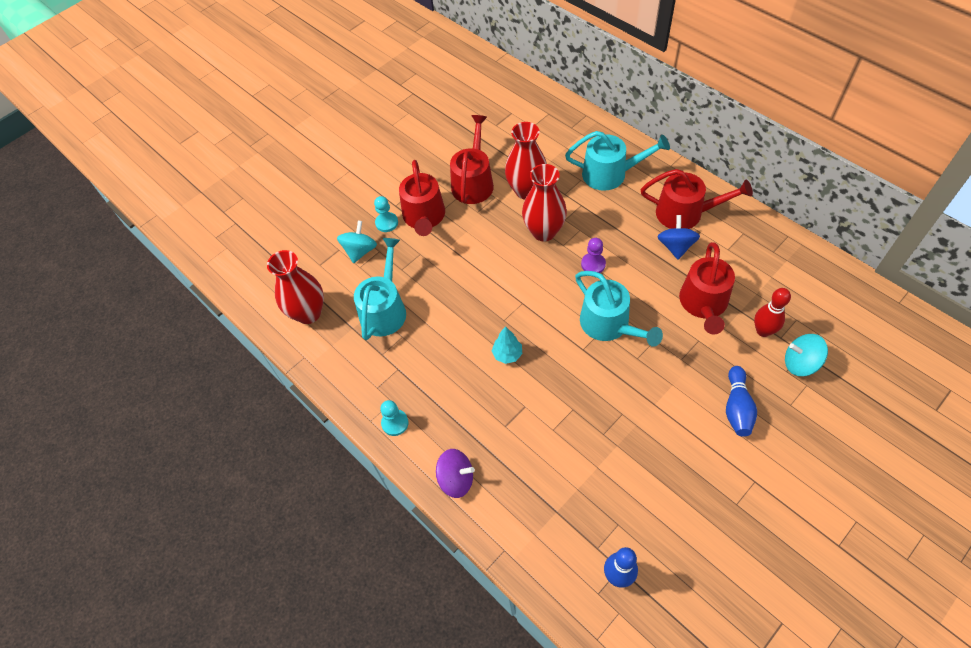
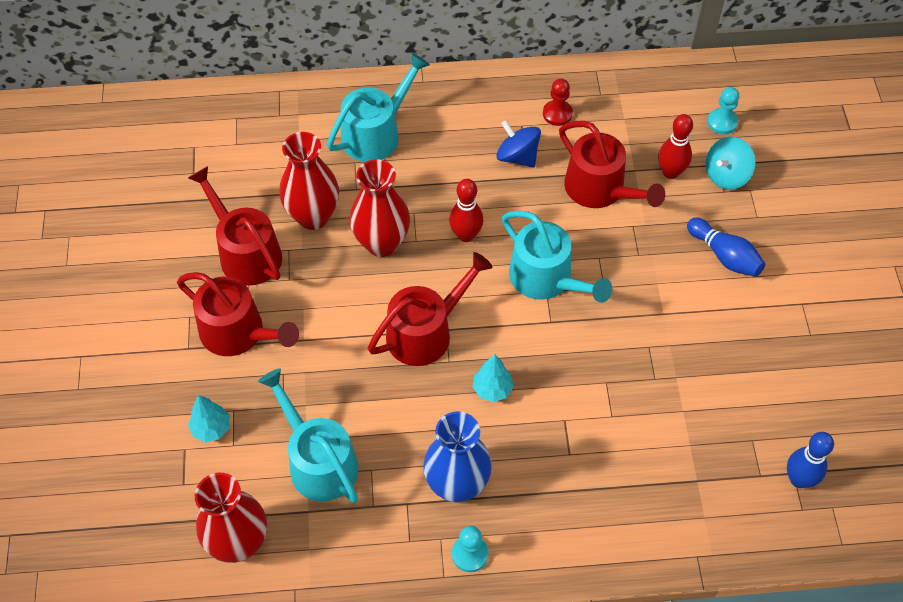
camera: 55 degrees left, 0 degrees up
turquoise spinning top [337,220,377,263] -> turquoise tree [188,395,230,442]
turquoise pawn [374,196,398,232] -> turquoise pawn moved to [707,87,739,134]
purple spinning top [436,449,475,498] -> none
turquoise watering can [575,271,663,347] -> turquoise watering can turned 45 degrees clockwise [502,211,612,303]
purple pawn [581,238,606,273] -> red bowling pin [449,179,483,242]
red watering can [641,169,753,229] -> red watering can moved to [368,252,493,366]
none -> blue vase [423,411,492,502]
none -> red pawn [543,78,573,126]

